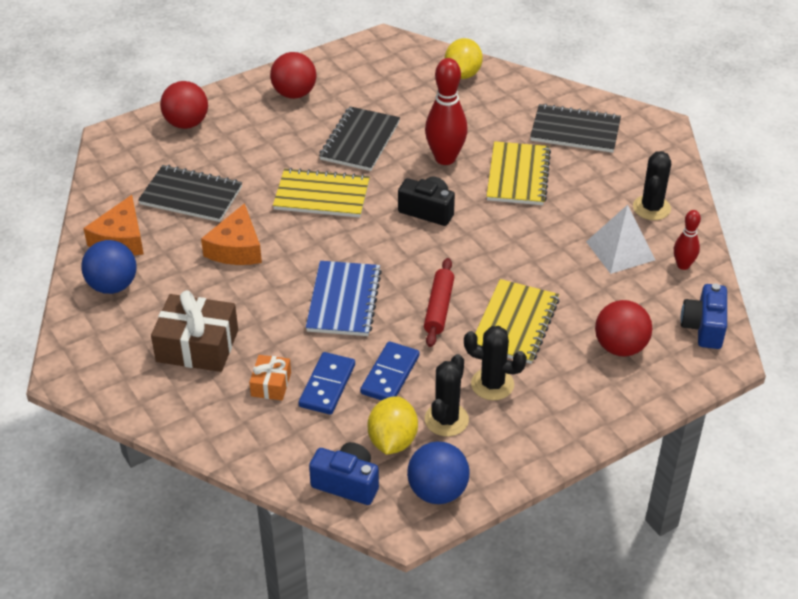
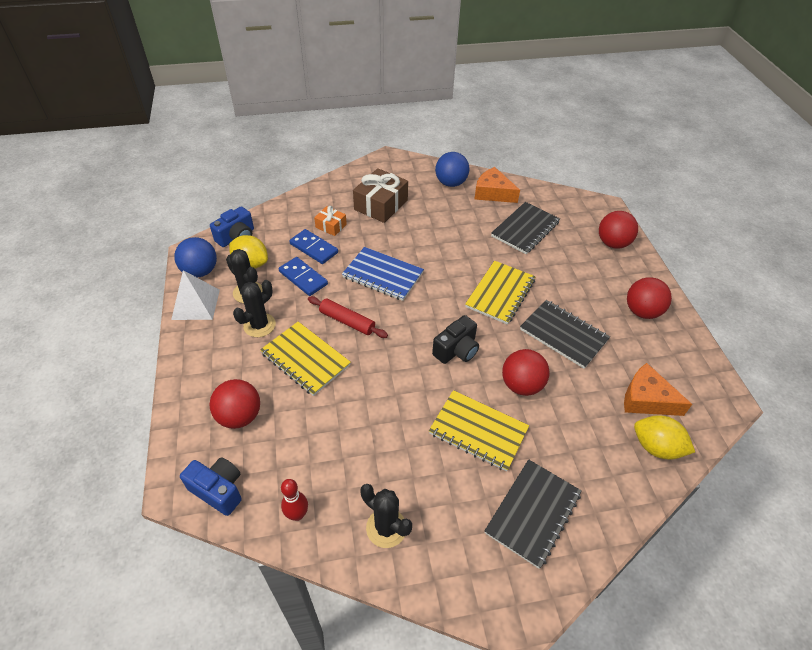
camera: 110 degrees right, 5 degrees up
orange cheese [201,203,262,265] -> orange cheese moved to [624,363,692,416]
red bowling pin [425,58,468,165] -> red ball [502,349,550,396]
white pyramid [586,205,655,274] -> white pyramid moved to [171,270,220,320]

